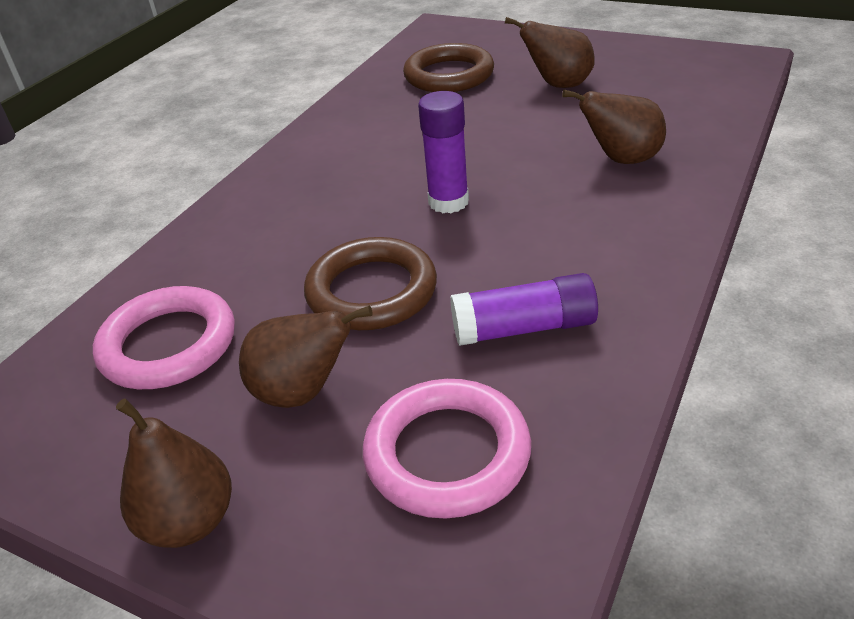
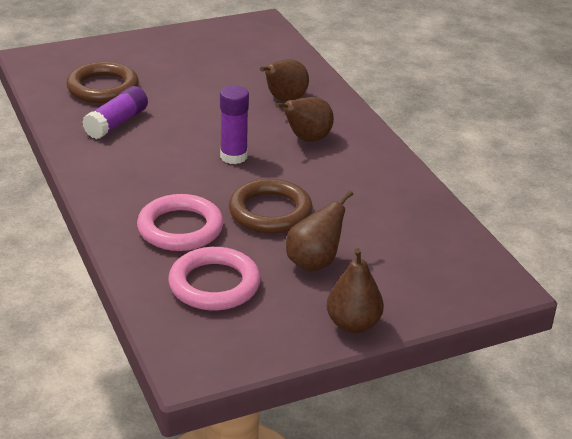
camera: 55 degrees left, 5 degrees down
pink ring [363,379,531,519] -> pink ring moved to [137,194,223,251]
purple glue stick [450,273,598,346] -> purple glue stick moved to [82,86,148,139]
brown pear [505,17,595,88] -> brown pear moved to [275,97,334,142]

